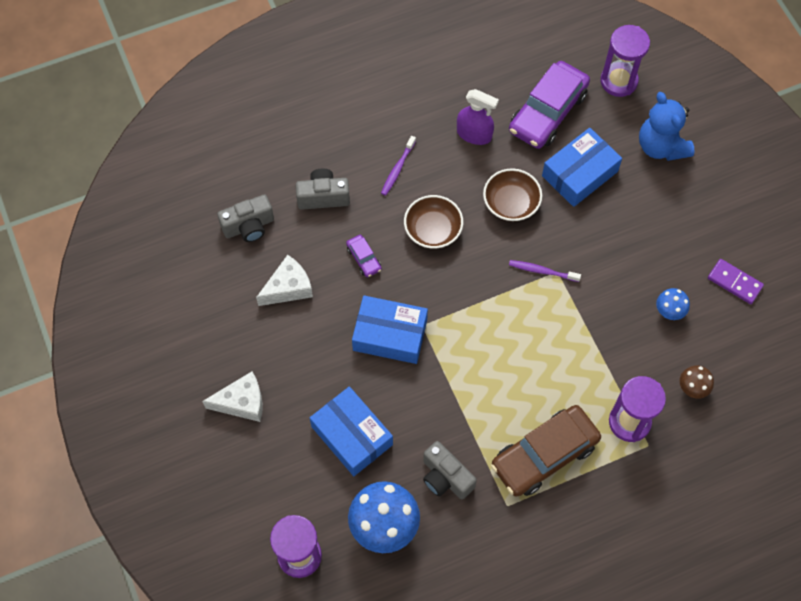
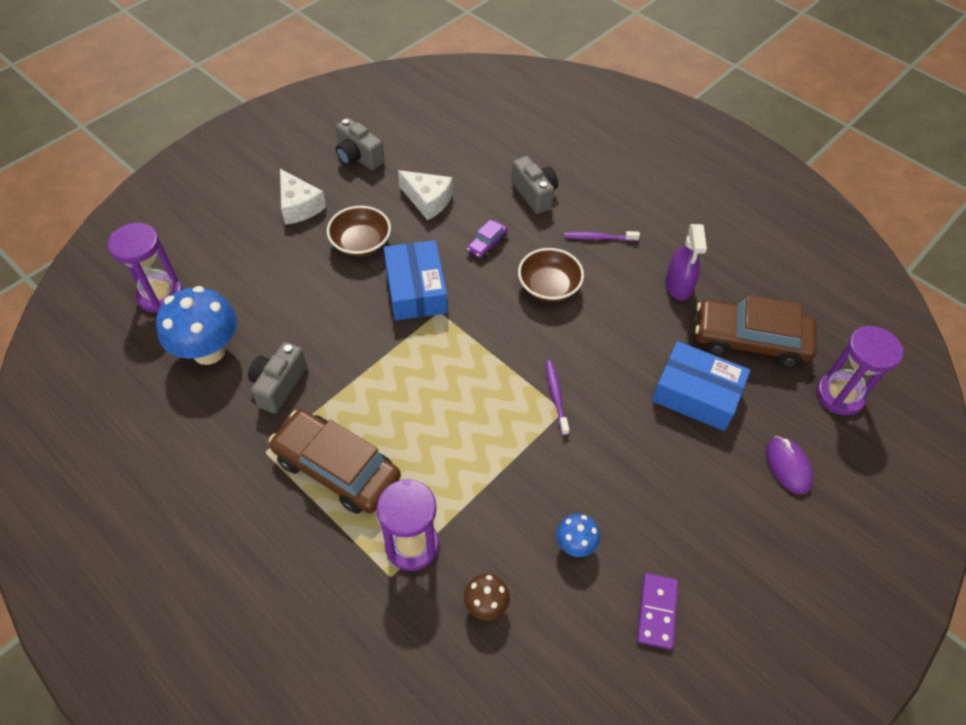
camera: 65 degrees right, 10 degrees down
grey camera [217,194,274,242] -> grey camera moved to [336,118,385,170]
blue box [310,386,393,476] -> none
brown bowl [483,168,542,221] -> brown bowl moved to [327,206,391,257]
purple car [509,61,590,149] -> brown car [695,295,817,368]
blue teddy bear [639,92,695,161] -> purple mouse [766,436,813,495]

